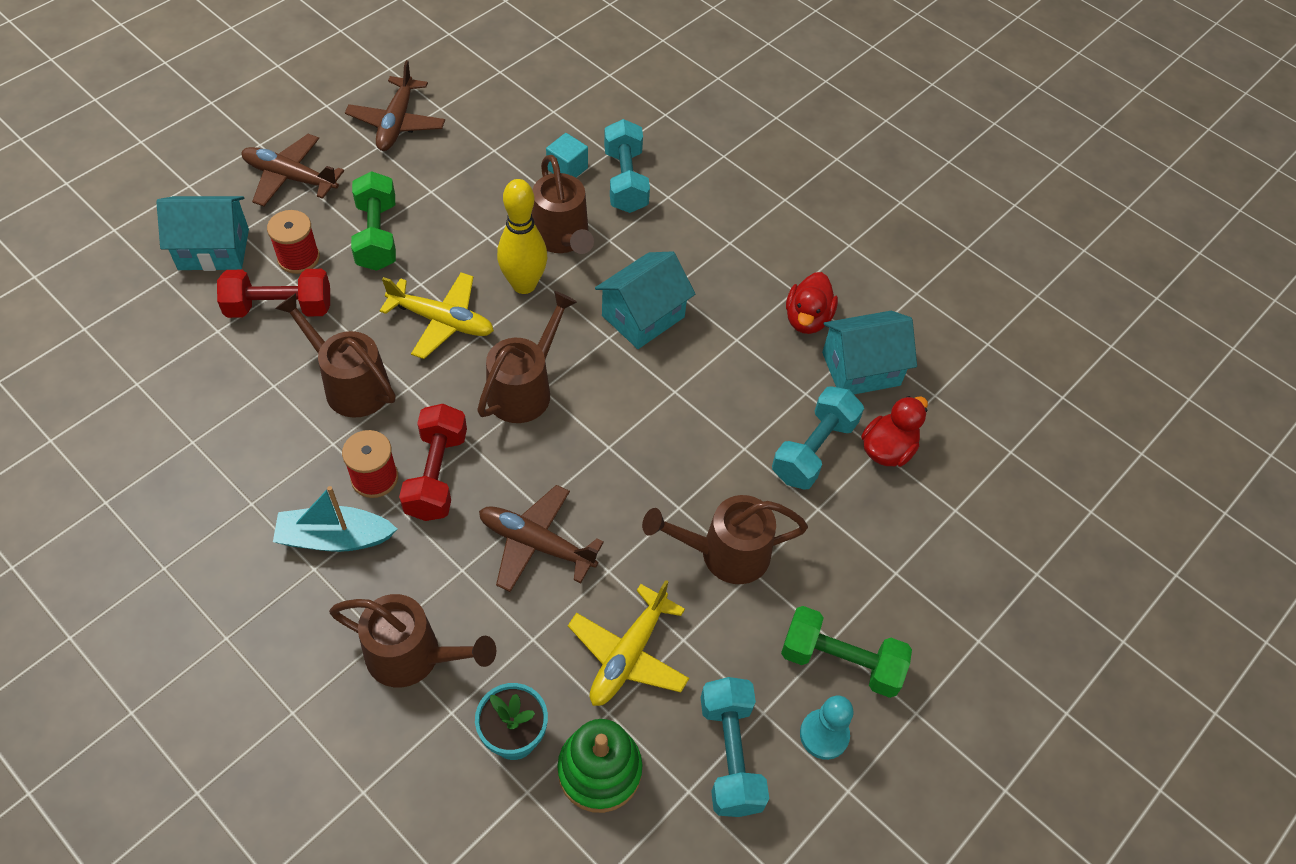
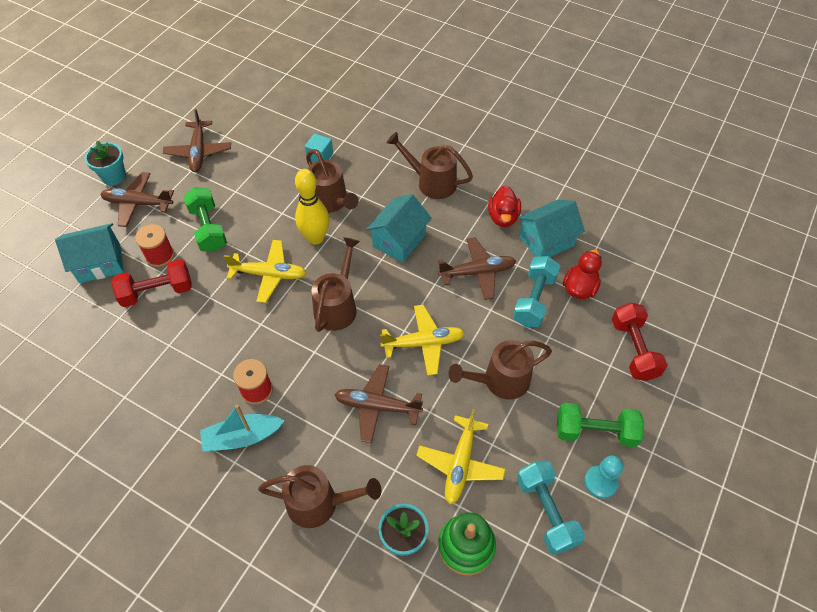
camera: 10 degrees left, 0 degrees up
brown watering can [275,293,396,418] -> brown watering can moved to [386,132,473,199]
red dumbbell [399,404,467,521] -> red dumbbell moved to [612,303,667,381]
turquoise dumbbell [604,119,650,213] -> none
none -> turquoise flower pot [85,141,126,185]
none -> yellow plane [380,304,465,376]
none -> brown plane [438,237,516,300]

